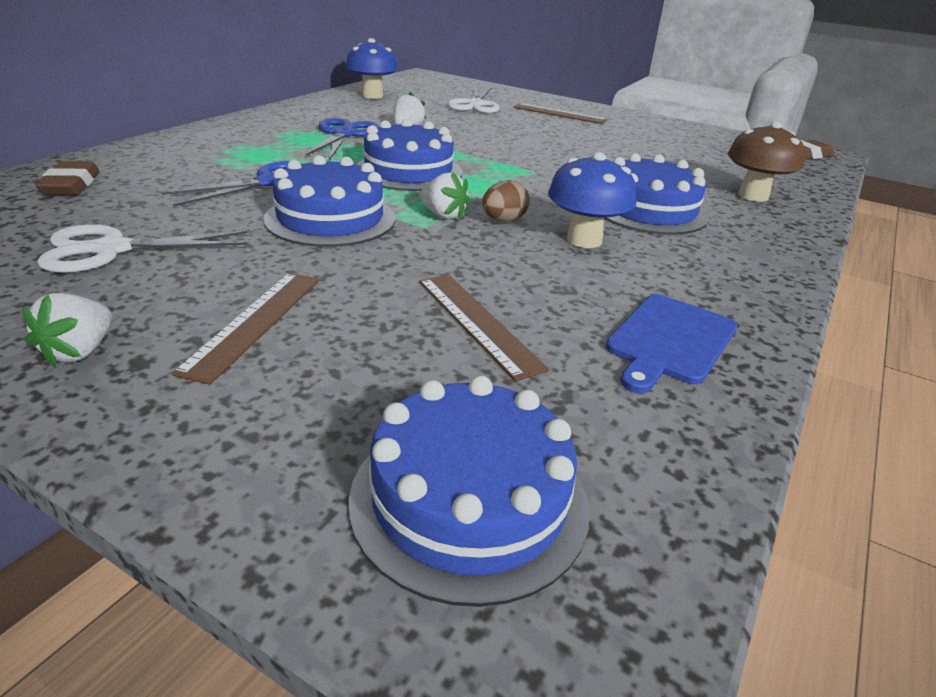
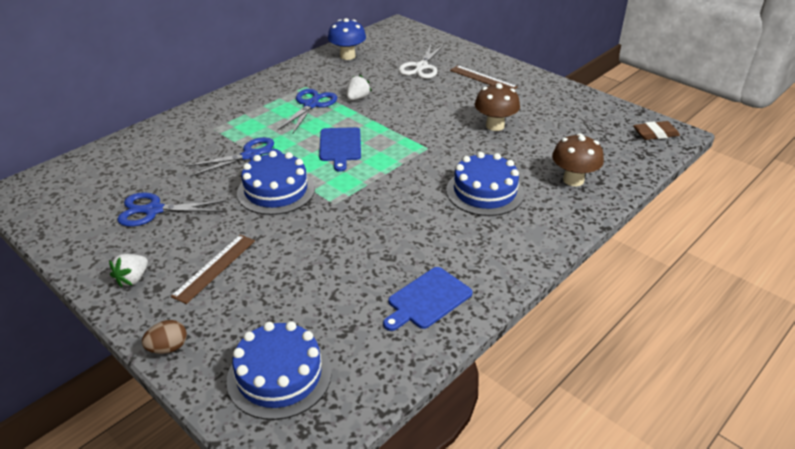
camera: 15 degrees right, 5 degrees up
brown eraser [35,161,100,195] -> none
white scissors [37,224,247,273] -> blue scissors [117,192,226,226]
blue cake [356,119,462,191] -> blue cutting board [319,127,361,172]
white strawberry [419,172,470,220] -> none
brown ruler [419,274,549,381] -> none
brown egg [482,180,529,222] -> brown egg moved to [142,320,187,354]
blue mushroom [548,152,636,248] -> none
none -> brown mushroom [475,83,520,131]

